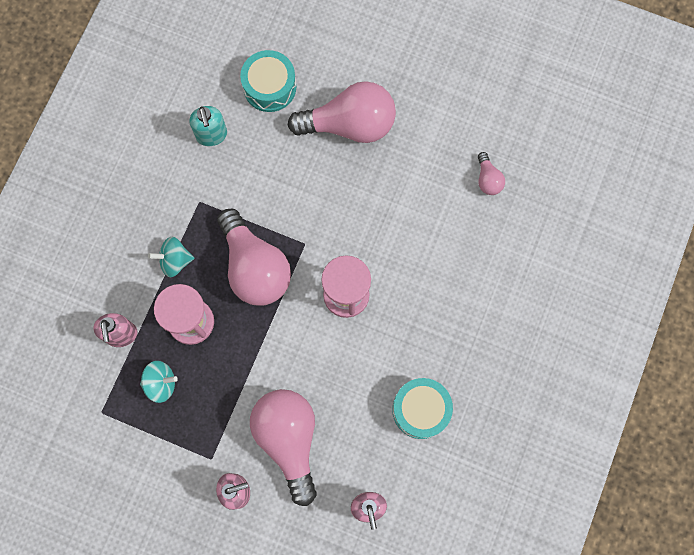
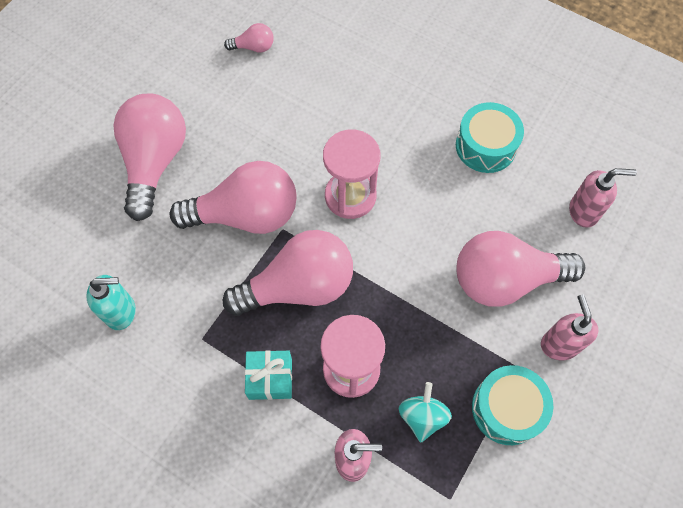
camera: 80 degrees left, 10 degrees down
turquoise spinning top [148,237,194,277] -> turquoise gift [245,350,292,400]
turquoise drum [240,50,296,112] -> turquoise drum moved to [472,365,553,445]
none -> pink light bulb [170,161,297,234]

